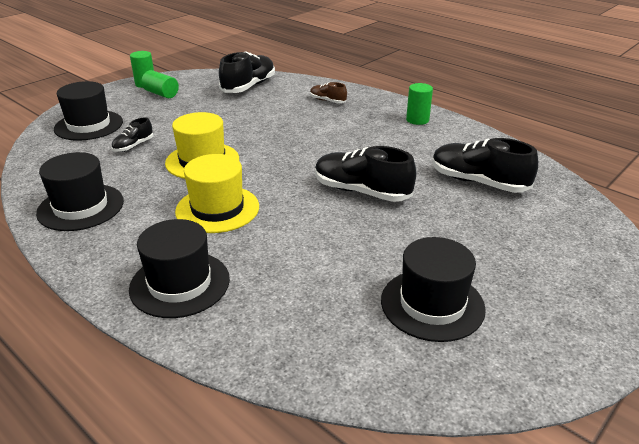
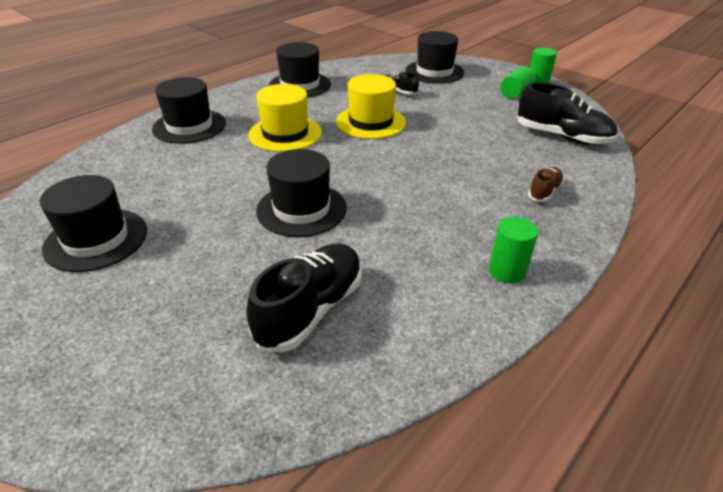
camera: 90 degrees right, 5 degrees up
black shoe [315,146,417,202] -> black hat [256,149,347,237]

